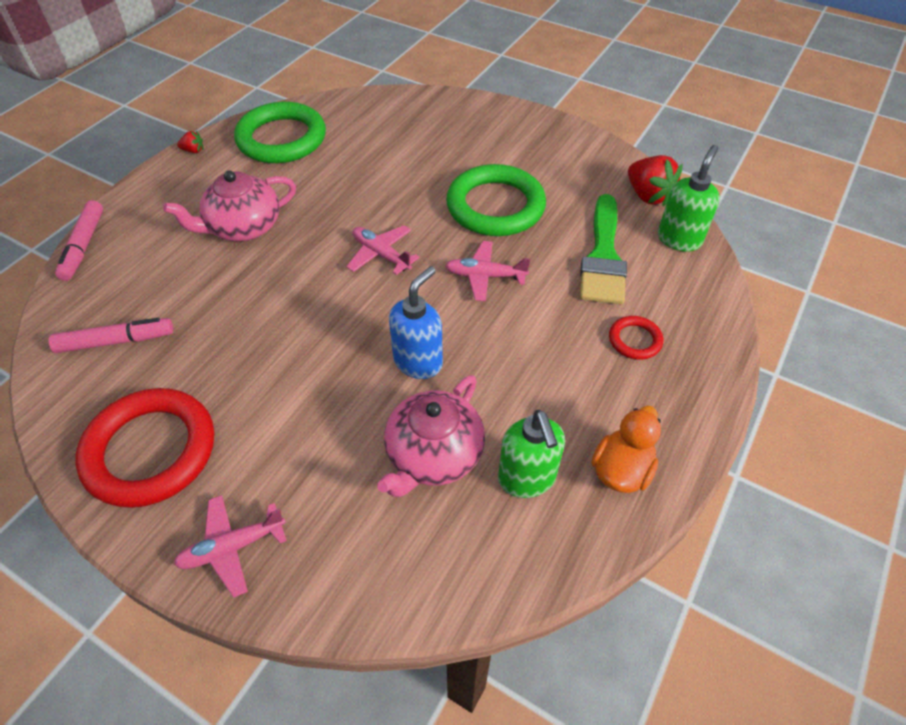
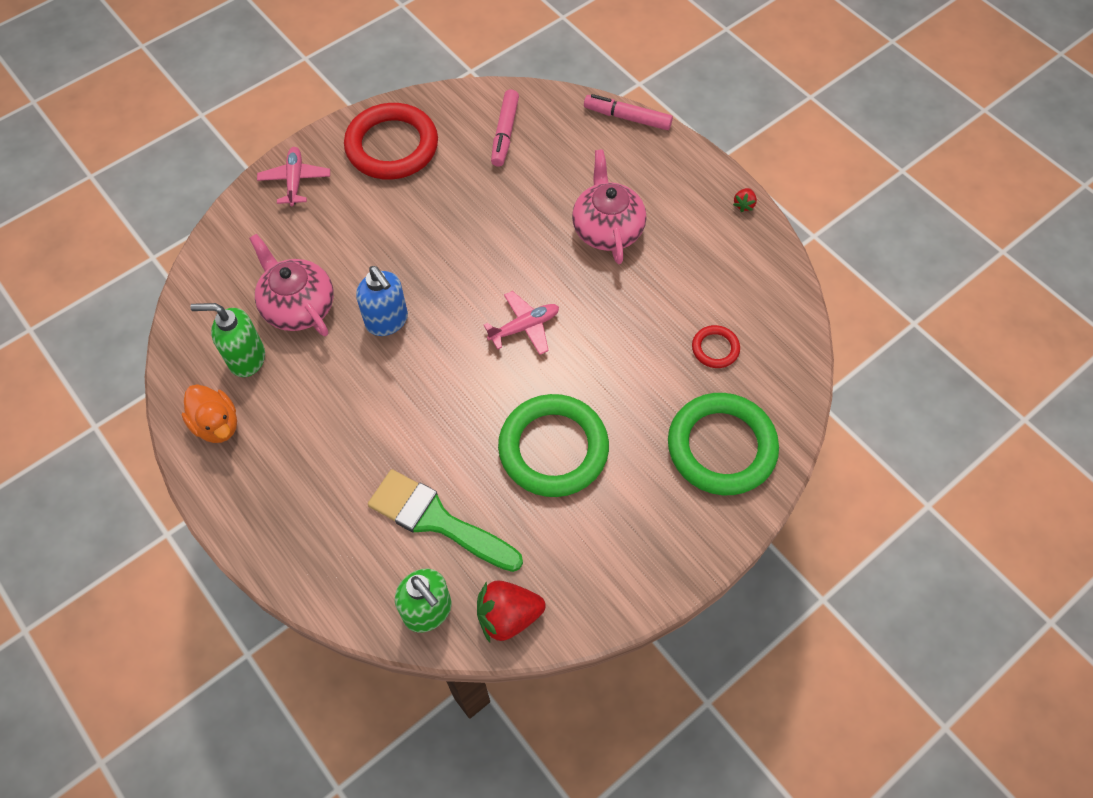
camera: 110 degrees right, 10 degrees up
green ring [234,102,326,163] -> green ring moved to [668,393,779,495]
pink plane [445,241,531,301] -> none
red ring [609,316,663,360] -> red ring moved to [692,325,740,368]

